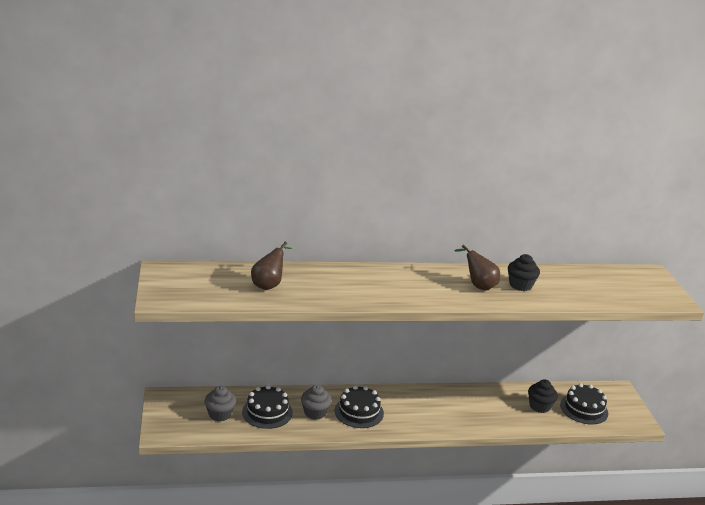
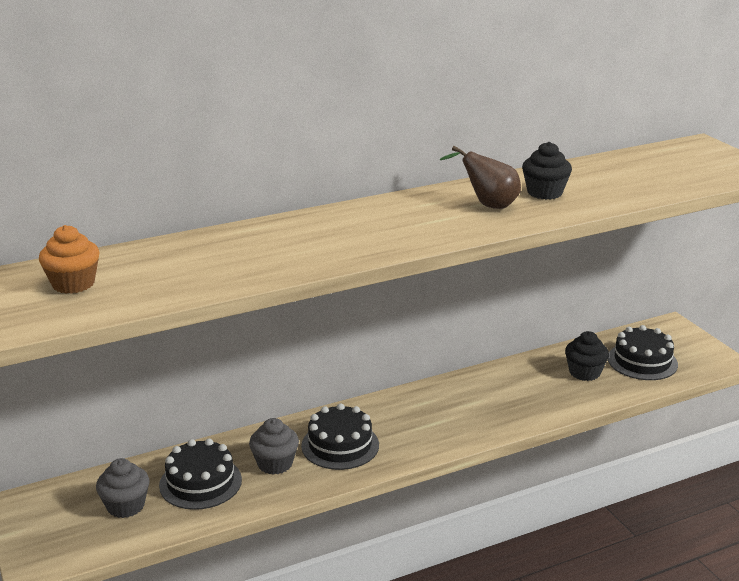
camera: 15 degrees left, 0 degrees up
brown pear [251,242,292,290] -> none
none -> orange cupcake [39,225,100,294]

